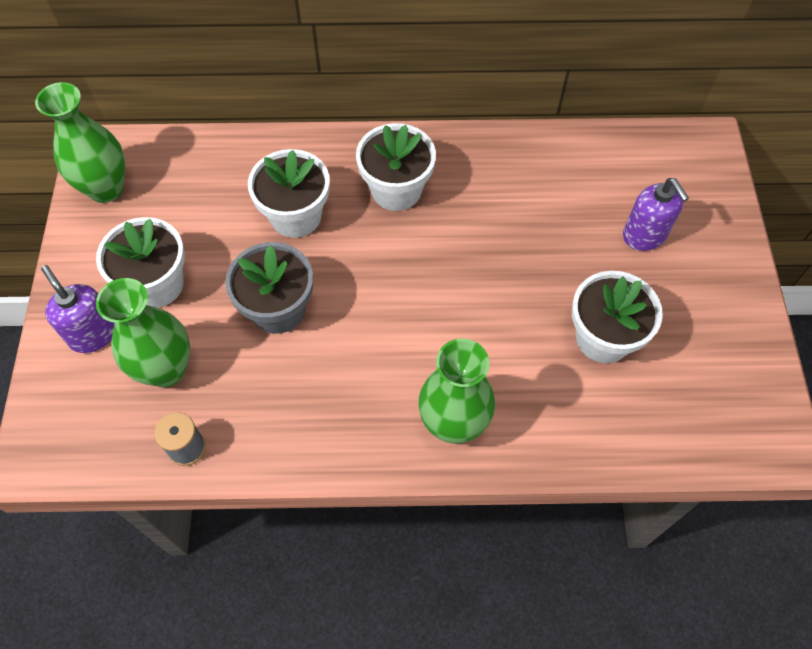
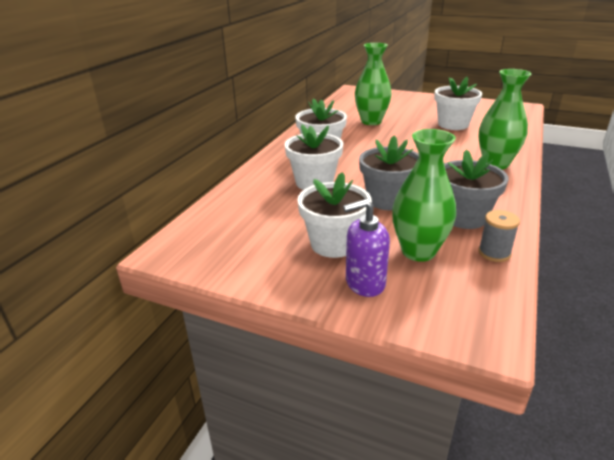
camera: 65 degrees left, 30 degrees down
green vase [35,82,125,203] -> green vase moved to [355,43,392,125]
purple soap dispenser [623,178,689,251] -> none
none -> grey flower pot [444,150,508,229]

